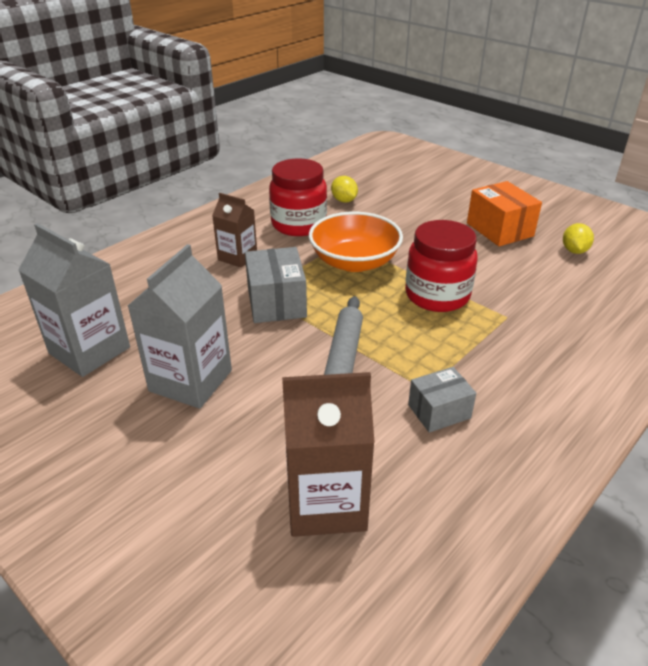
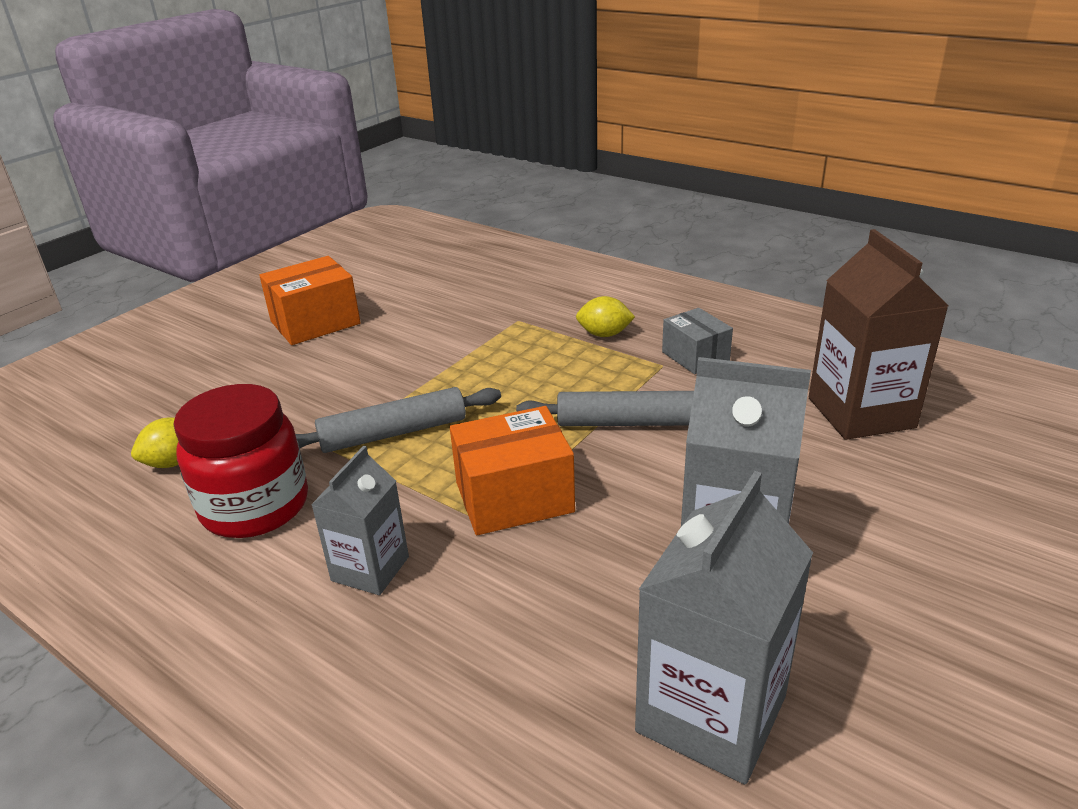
camera: 95 degrees left, 5 degrees down
brown carton [212,193,257,268] -> grey carton [311,446,409,595]
grey box [245,247,307,323] -> orange box [450,406,575,535]
orange bowl [309,212,403,272] -> grey rolling pin [295,387,501,453]
red jar [405,220,478,312] -> none
yellow lemon [563,223,594,254] -> yellow lemon moved to [576,296,635,337]

